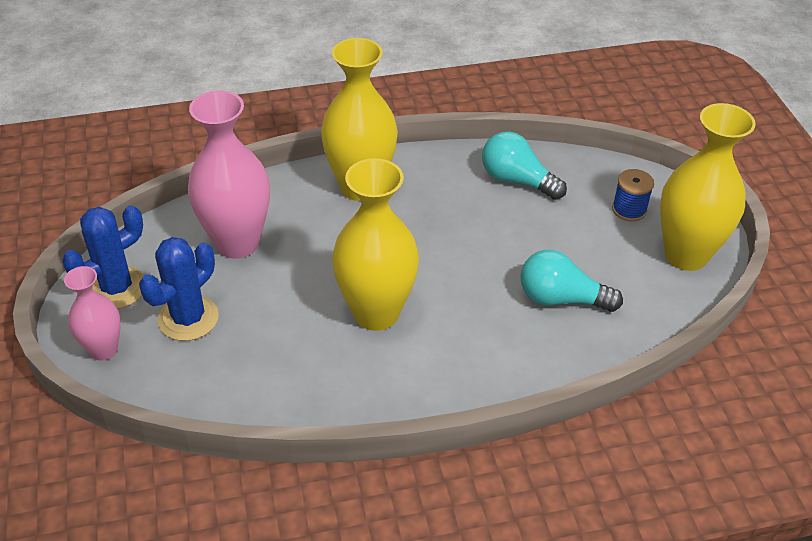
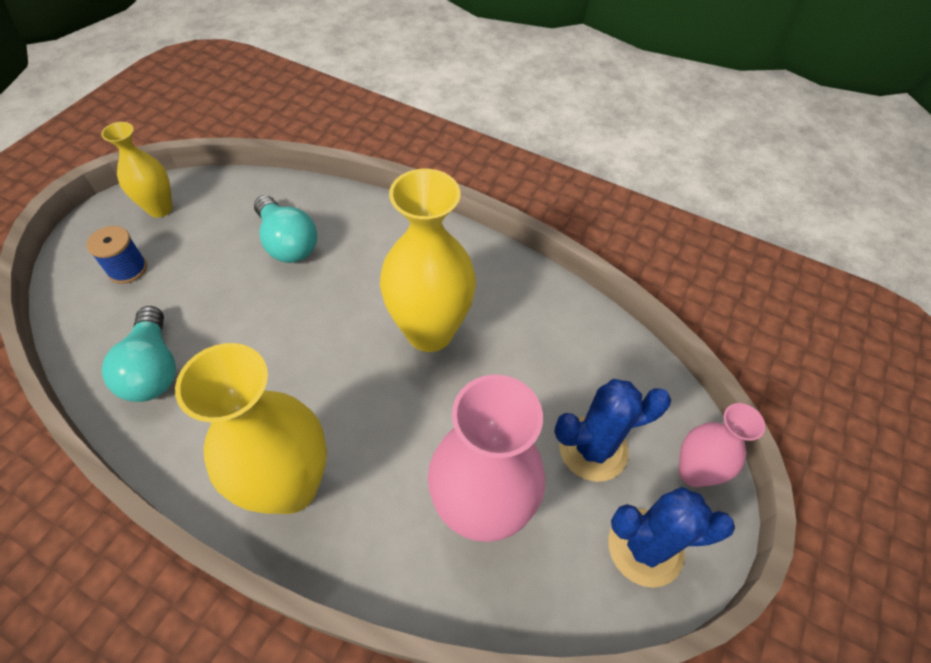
camera: 140 degrees left, 10 degrees up
yellow vase [660,103,756,271] -> yellow vase [101,122,172,217], size x0.57

